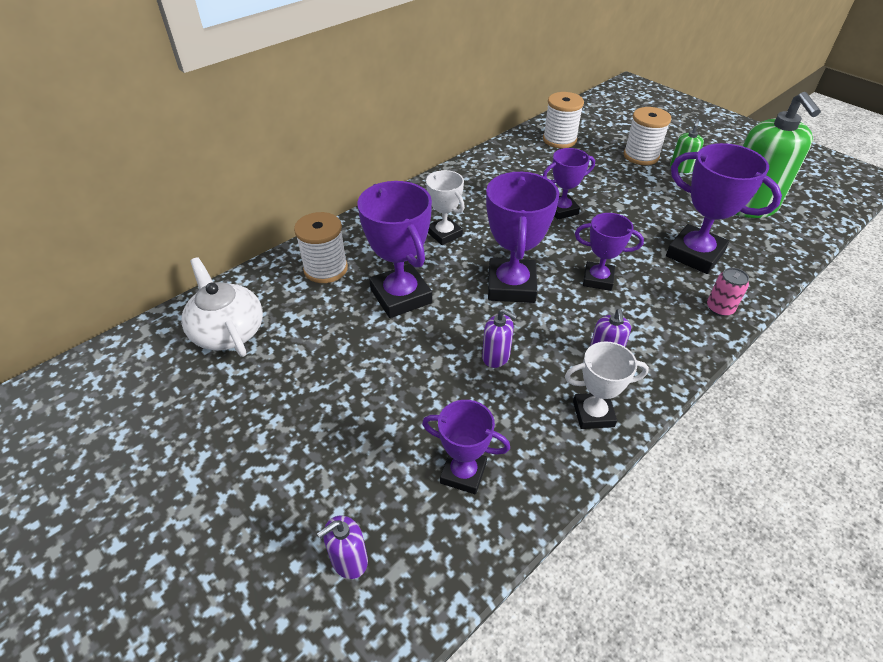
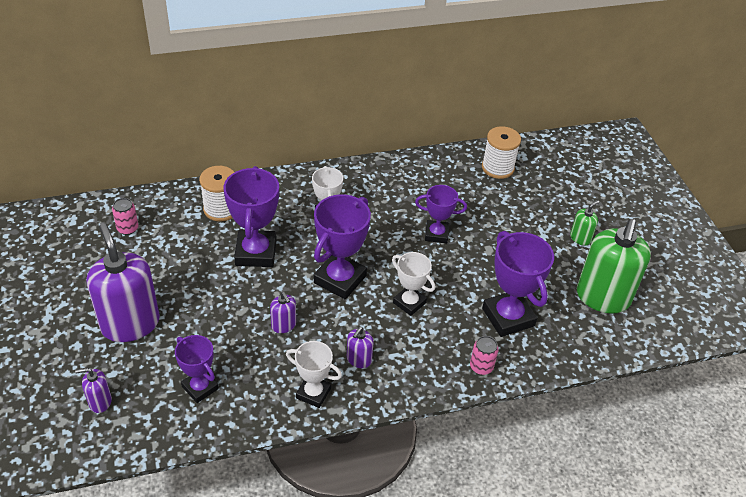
camera: 25 degrees right, 0 degrees up
white teapot [181,257,263,357] -> pink can [112,198,139,235]
purple trophy [575,213,644,291] -> white trophy [392,252,435,316]
white spool [624,107,671,165] -> none
none -> purple soap dispenser [87,223,160,342]

